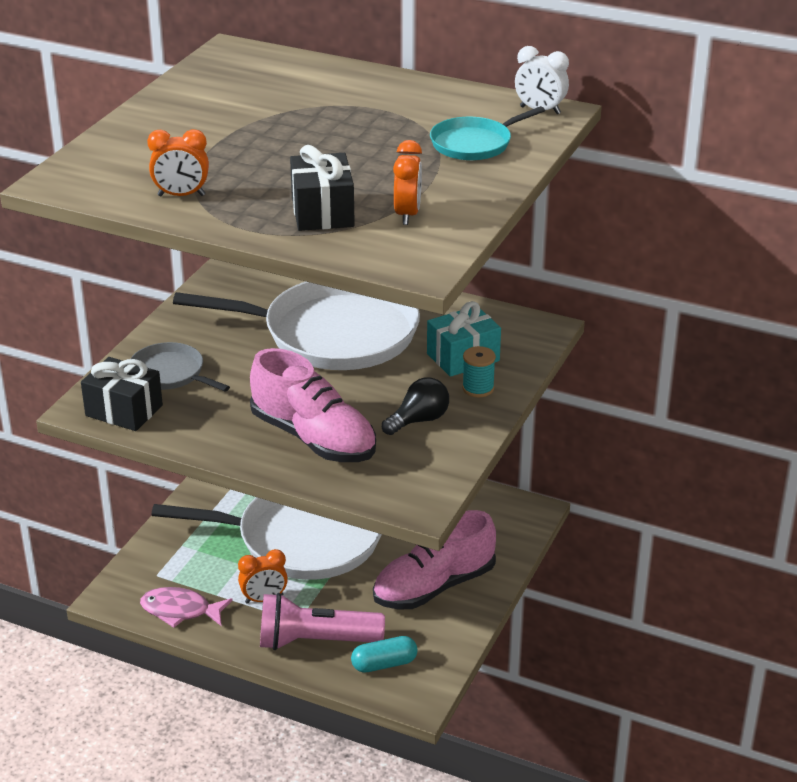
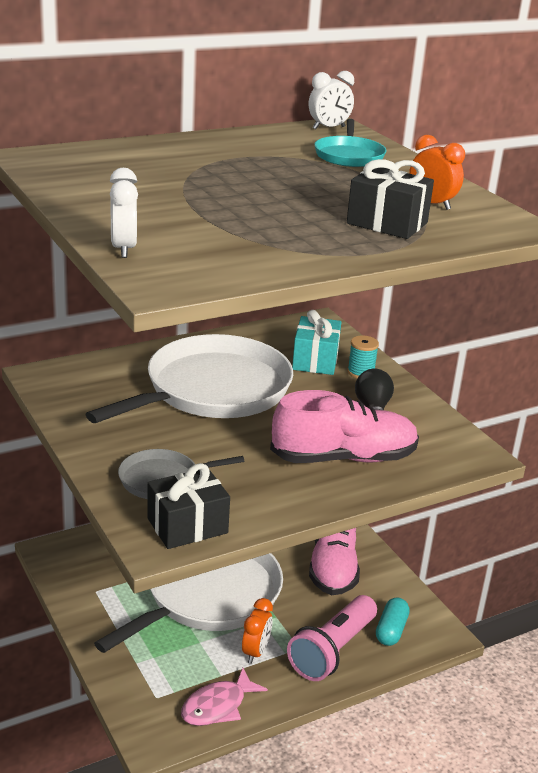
camera: 55 degrees left, 5 degrees down
orange clock [147,129,209,196] -> none
none -> white clock [110,168,138,258]

